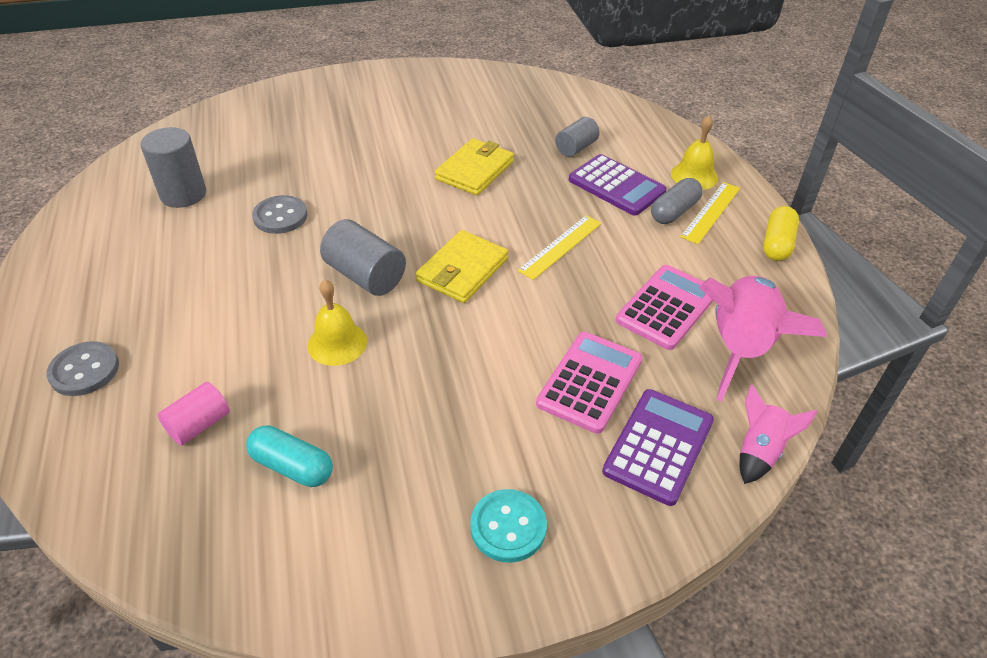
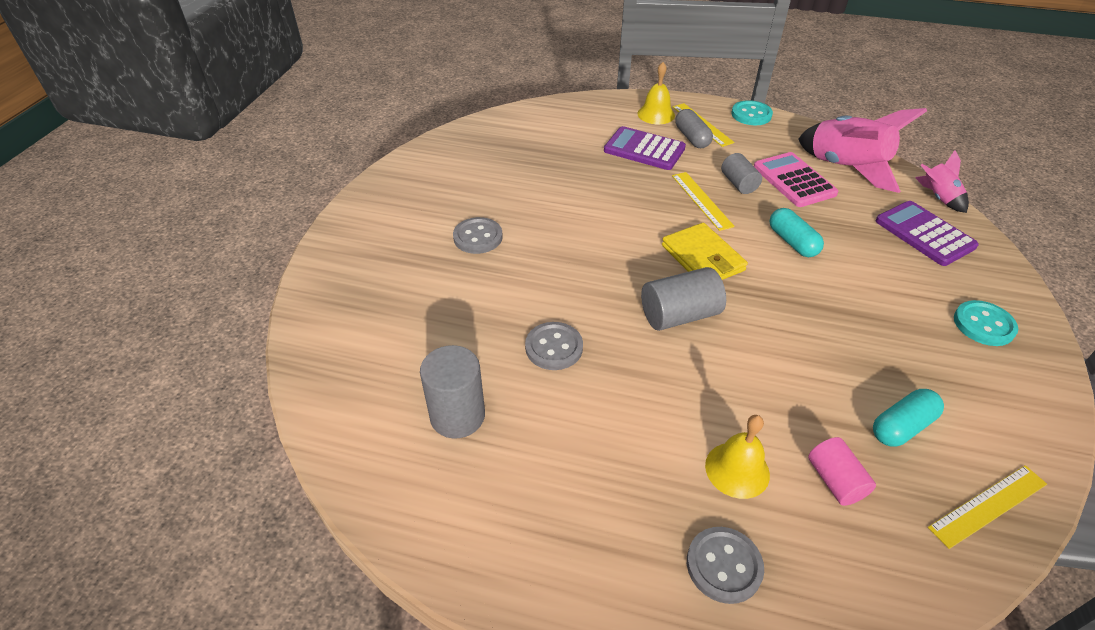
camera: 60 degrees left, 0 degrees up
yellow bell [307,280,367,366] -> yellow bell moved to [705,415,770,499]
yellow wallet [435,138,514,195] -> none
pink calculator [536,332,642,434] -> none
grey cylinder [555,117,599,157] -> grey cylinder moved to [721,153,762,194]
purple calculator [569,154,666,216] -> purple calculator turned 135 degrees counterclockwise [604,126,686,170]
yellow capsule [763,206,799,261] -> turquoise button [731,100,773,125]
none -> grey button [453,217,503,254]
none -> turquoise capsule [769,208,824,257]
none -> yellow ruler [928,465,1047,549]

